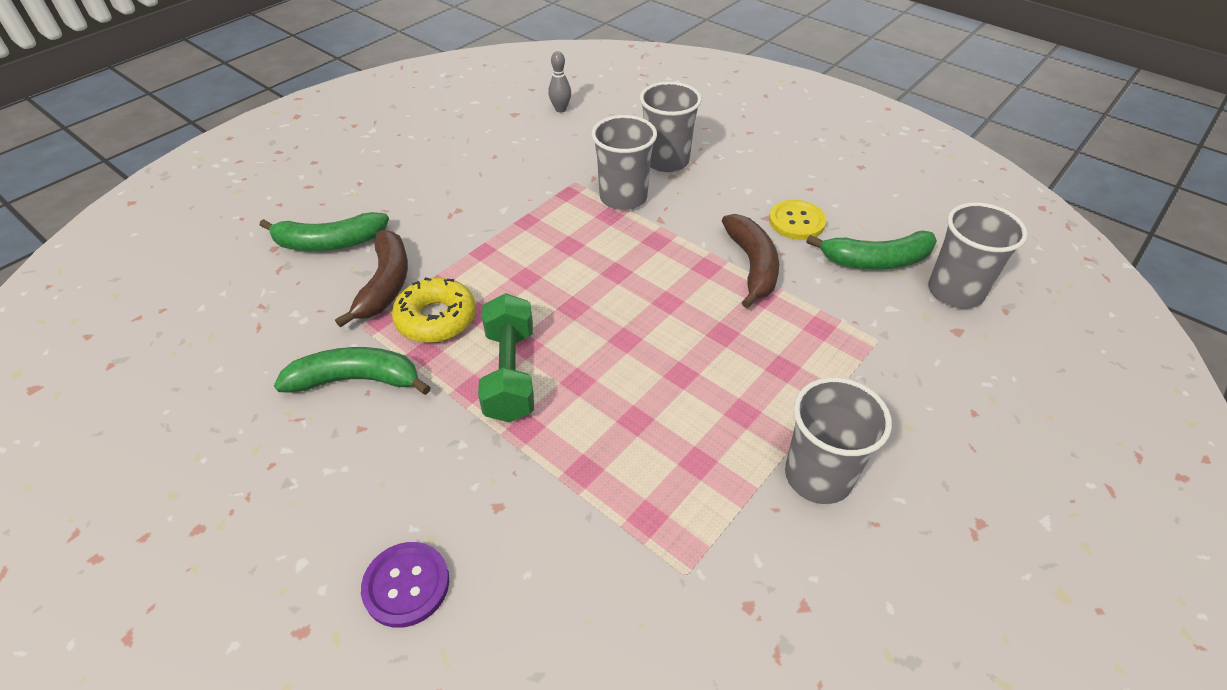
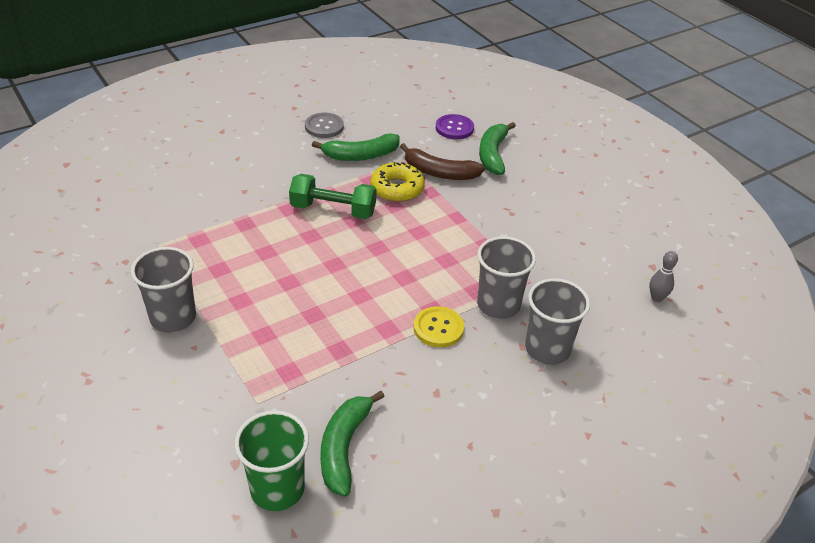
camera: 105 degrees right, 5 degrees down
green banana [274,347,431,395] -> green banana turned 60 degrees clockwise [312,133,400,161]
purple button [361,542,449,628] -> purple button moved to [436,114,474,139]
brown banana [722,214,779,308] -> none
yellow button [769,200,827,240] -> yellow button moved to [414,306,464,347]
grey cup [928,202,1028,309] -> green cup [235,410,309,511]
none -> grey button [305,113,344,138]

